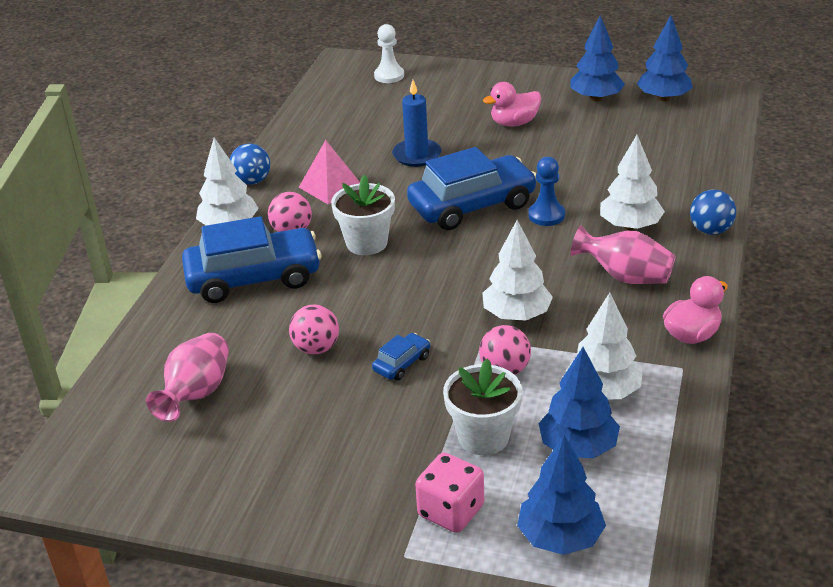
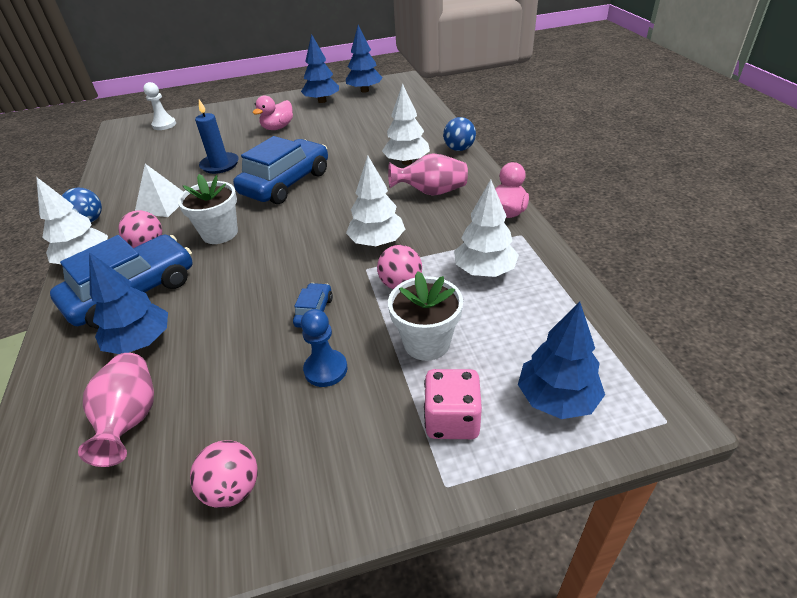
camera: 30 degrees left, 5 degrees up
pink ball [289,304,339,354] -> pink ball moved to [190,440,258,508]
pink pyramid [299,140,360,204] -> white pyramid [135,164,183,217]
blue pawn [528,157,565,226] -> blue pawn moved to [301,309,348,387]
blue tree [538,347,620,458] -> blue tree moved to [89,252,168,354]

